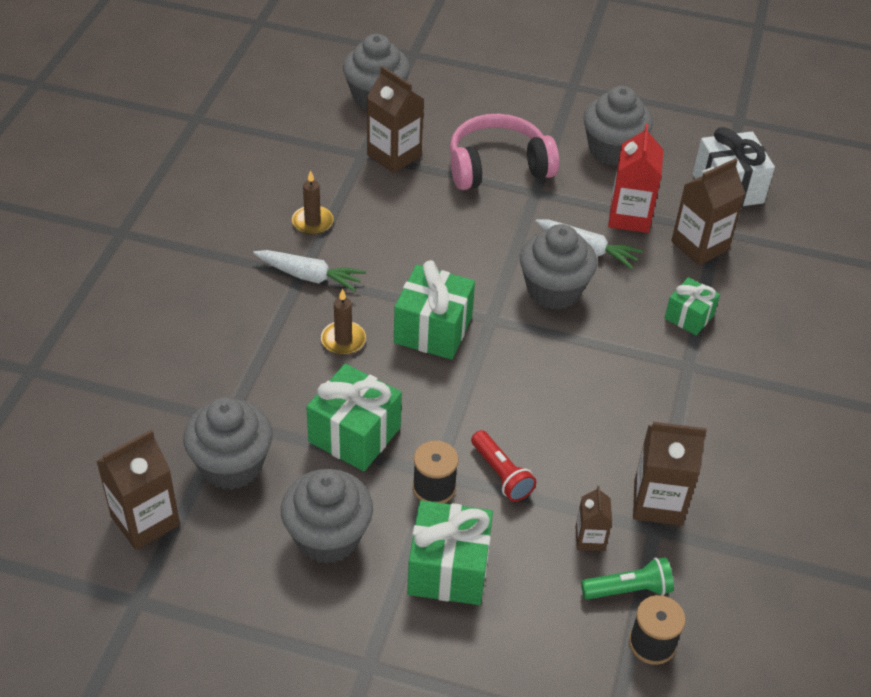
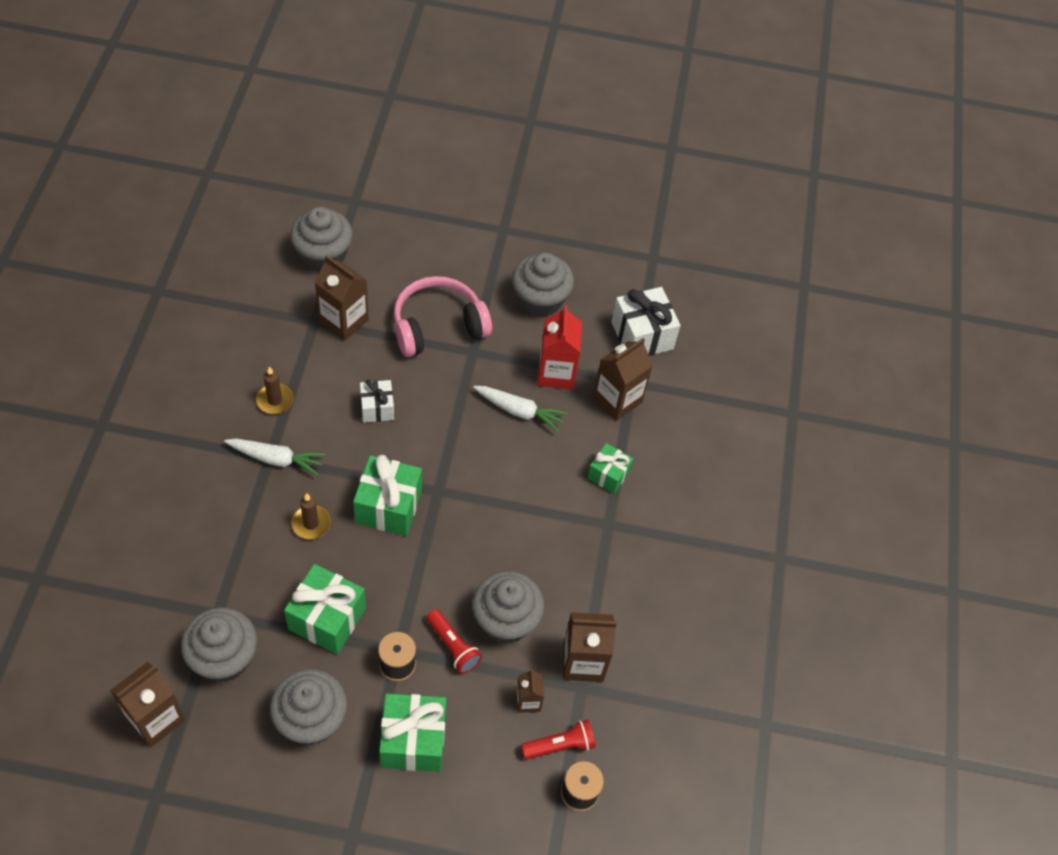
camera: 10 degrees left, 10 degrees up
grey cupcake [520,224,597,309] -> grey cupcake moved to [472,571,545,644]
green flashlight [581,557,674,599] -> red flashlight [521,719,596,759]
none -> white gift [360,379,394,423]

